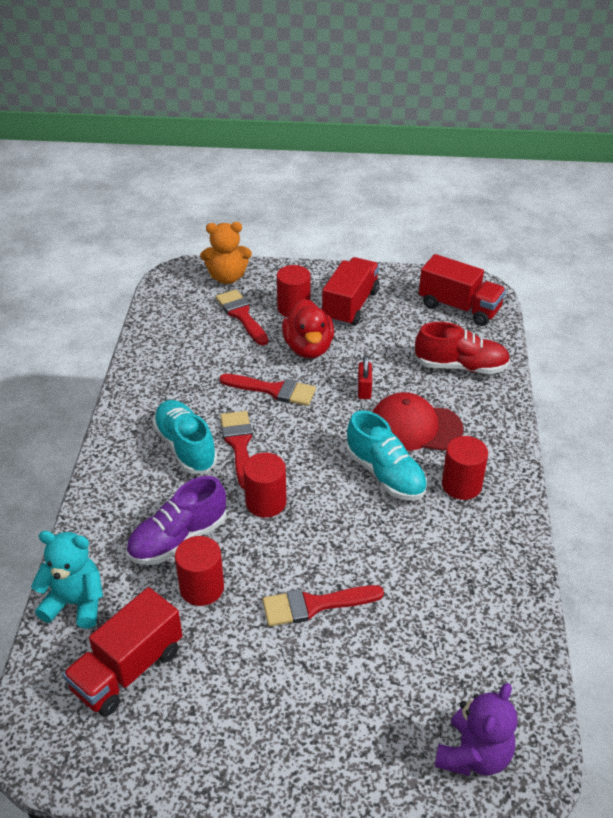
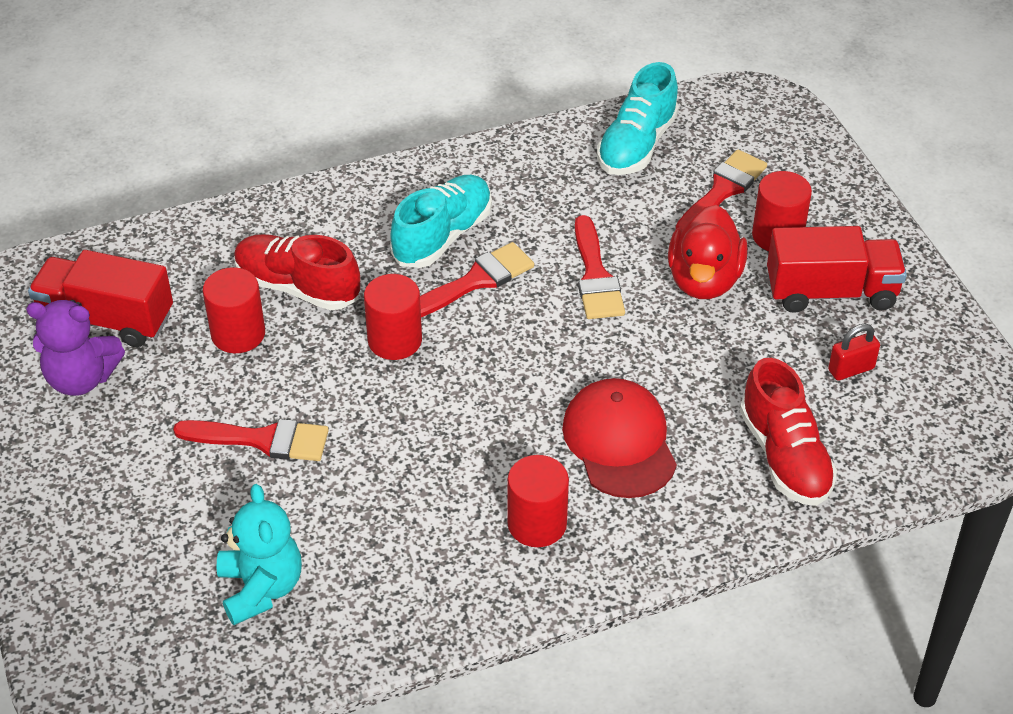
camera: 65 degrees right, 5 degrees up
turquoise teddy bear [31,531,103,629] -> turquoise teddy bear moved to [217,484,302,625]
purple shoe [126,476,227,565] -> red shoe [234,234,360,310]
orange teddy bear [200,222,252,284] -> none
red brush [263,585,384,626] -> red brush turned 135 degrees clockwise [173,419,329,461]
red duck [282,299,334,358] -> red duck turned 45 degrees counterclockwise [668,205,748,299]
turquoise shoe [346,411,427,501] -> turquoise shoe moved to [597,62,679,175]
red padlock [358,355,372,399] -> red padlock moved to [828,324,880,381]
red truck [419,254,506,326] -> none
purple teddy bear [435,683,517,776] -> purple teddy bear moved to [26,300,125,396]

